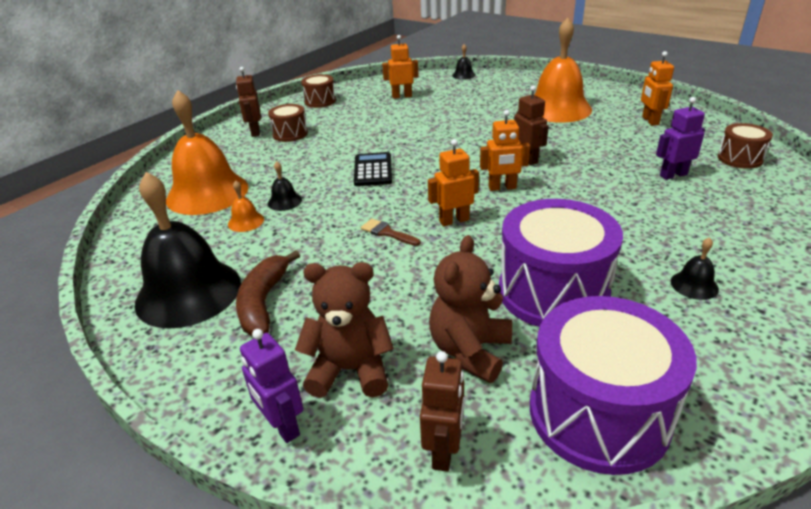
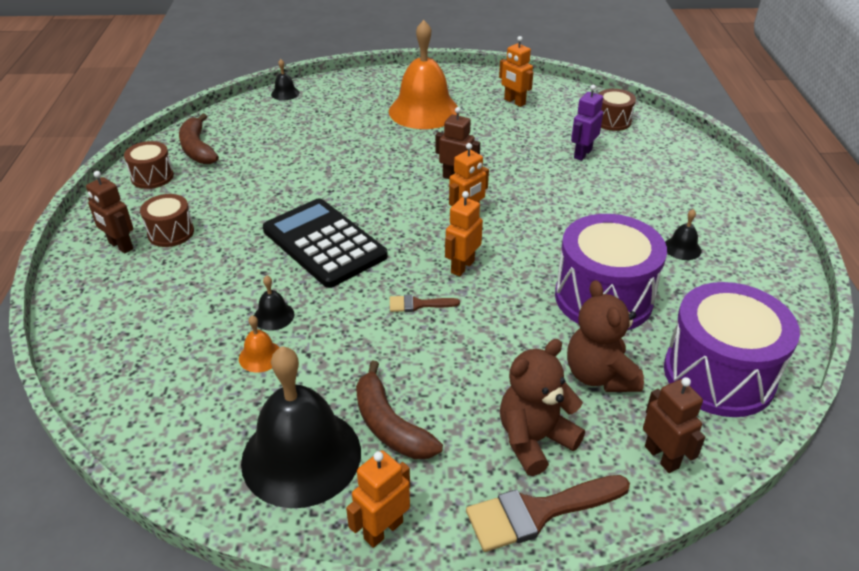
camera: 40 degrees left, 5 degrees up
orange bell [166,90,249,215] -> none
purple robot [240,329,303,443] -> brown brush [466,475,630,552]
black calculator [354,152,392,186] -> black calculator [263,198,388,288], size x1.74
orange robot [382,35,419,99] -> orange robot moved to [346,450,410,548]
none -> brown banana [179,114,219,164]

